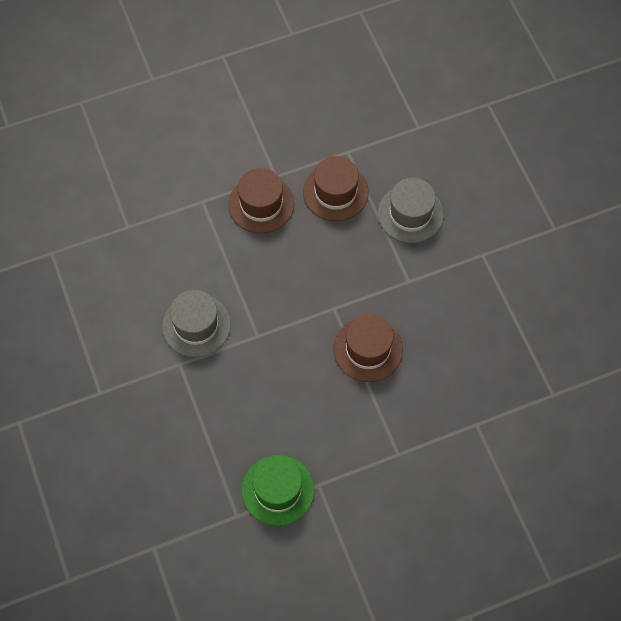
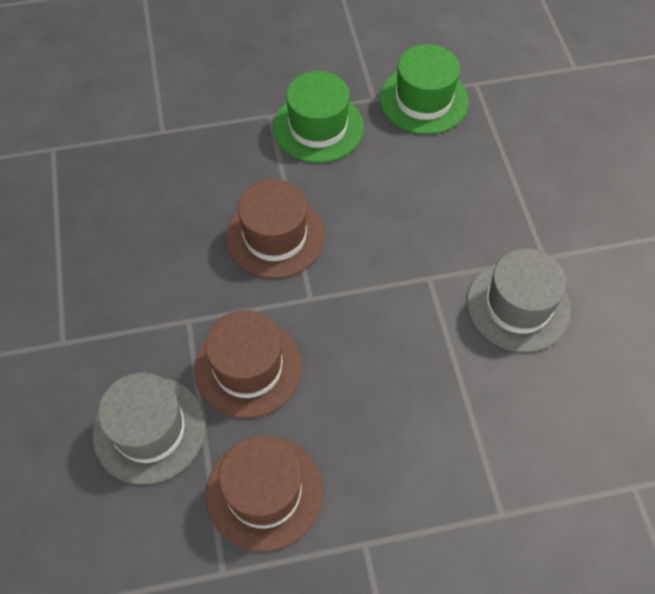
camera: 170 degrees left, 5 degrees down
brown hat [228,168,294,233] -> brown hat moved to [194,310,302,418]
none -> green hat [273,71,364,163]

